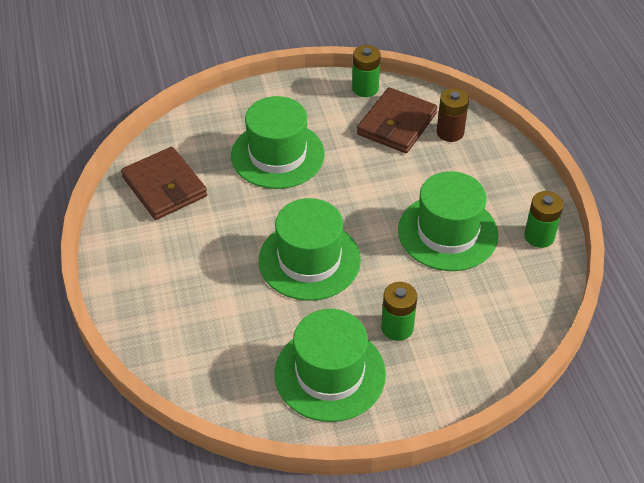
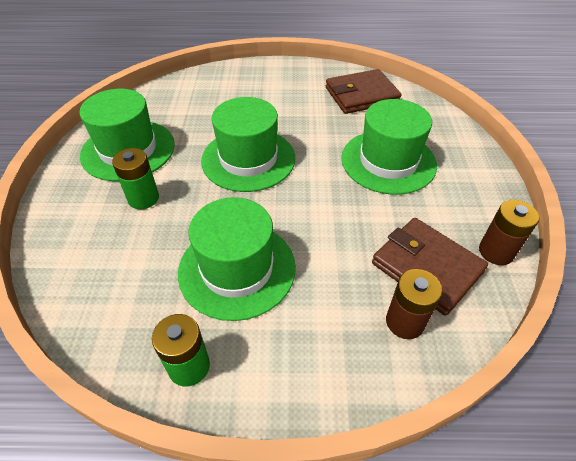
camera: 105 degrees right, 0 degrees up
green battery [352,45,381,97] -> brown battery [479,200,539,265]

